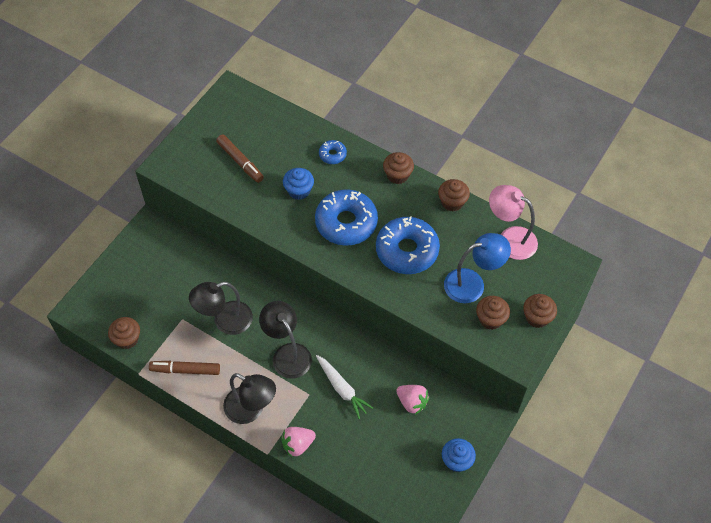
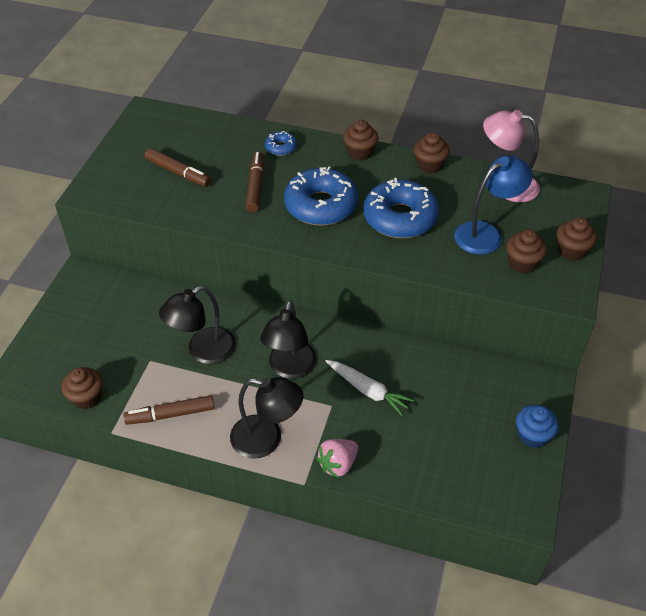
camera: 15 degrees left, 10 degrees down
black lamp [259,301,312,379] -> black lamp turned 120 degrees counterclockwise [260,300,317,379]
blue cupcake [283,168,314,200] -> brown marker [246,152,264,212]
pink strawberry [396,385,429,415] -> none

